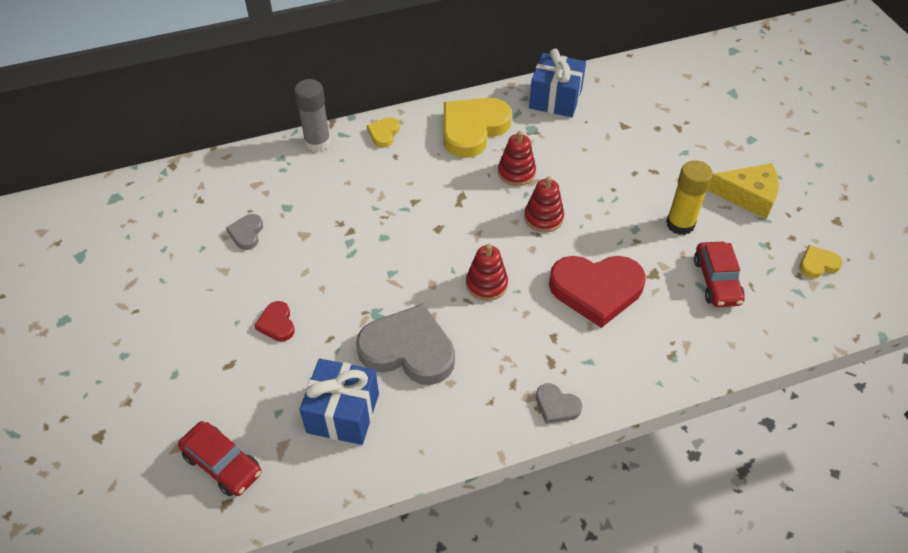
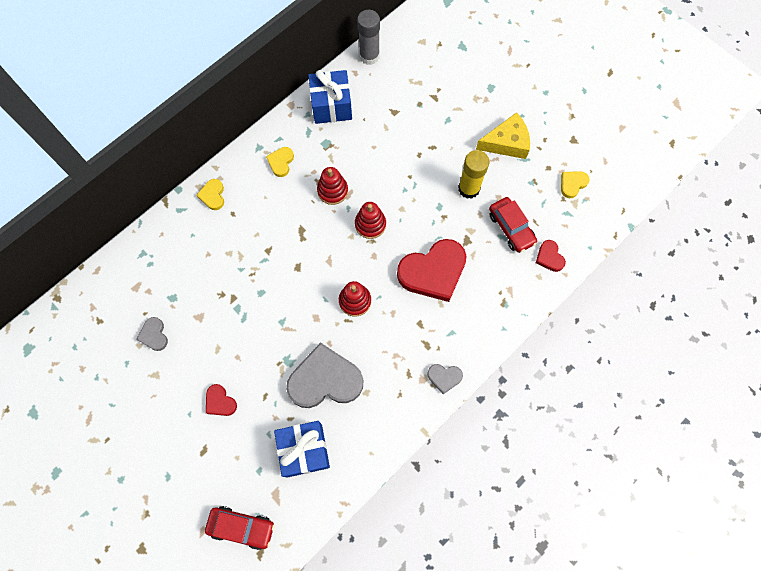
camera: 25 degrees left, 20 degrees up
grey glue stick [294,79,331,152] -> grey glue stick moved to [357,10,380,65]
yellow heart [444,98,512,158] -> yellow heart [266,147,294,177], size x0.46
none -> red heart [536,240,566,272]

